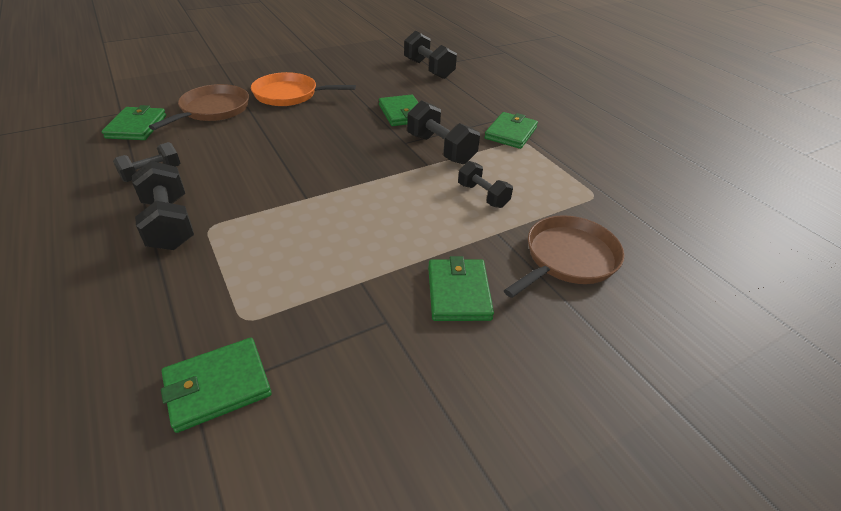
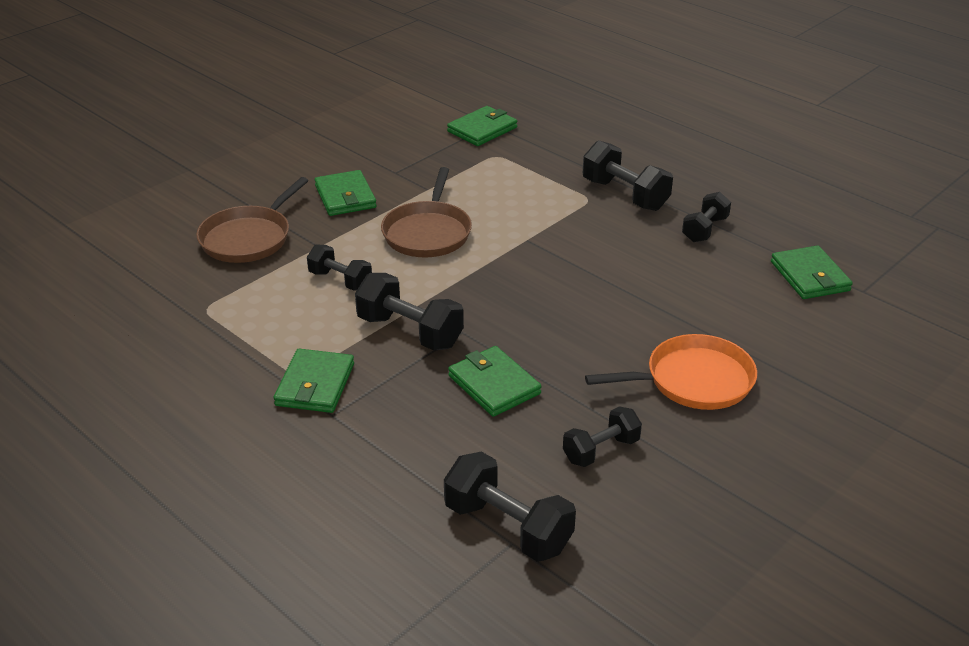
camera: 165 degrees right, 5 degrees down
brown pan [149,84,249,130] -> brown pan moved to [381,167,472,257]
none -> black dumbbell [563,406,642,467]

